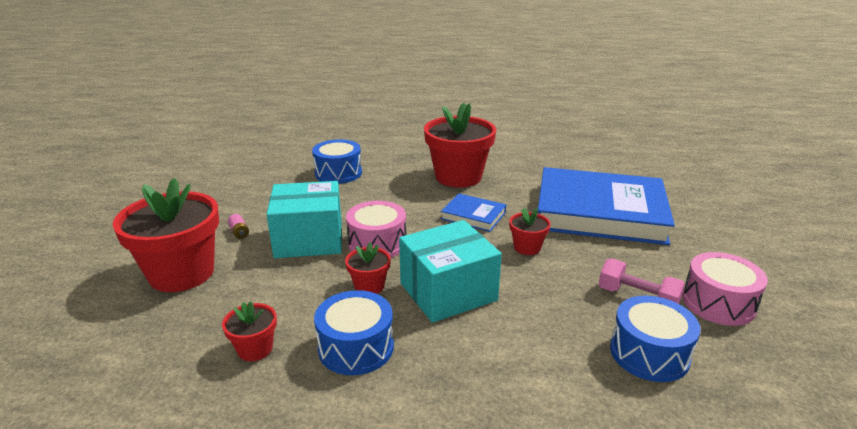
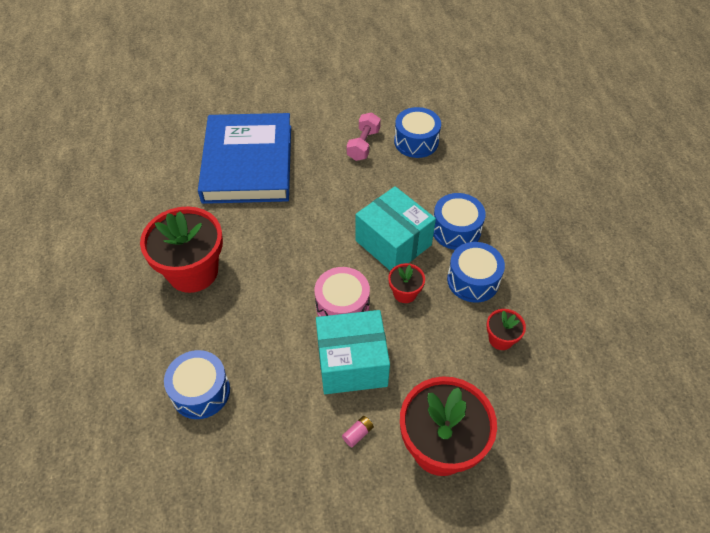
camera: 105 degrees left, 25 degrees up
turquoise box [266,181,342,258] -> turquoise box turned 75 degrees counterclockwise [316,310,390,394]
blue book [441,194,506,232] -> none
red flower pot [509,208,551,255] -> none
pink drum [682,252,768,326] -> none
none -> blue drum [433,193,486,250]

